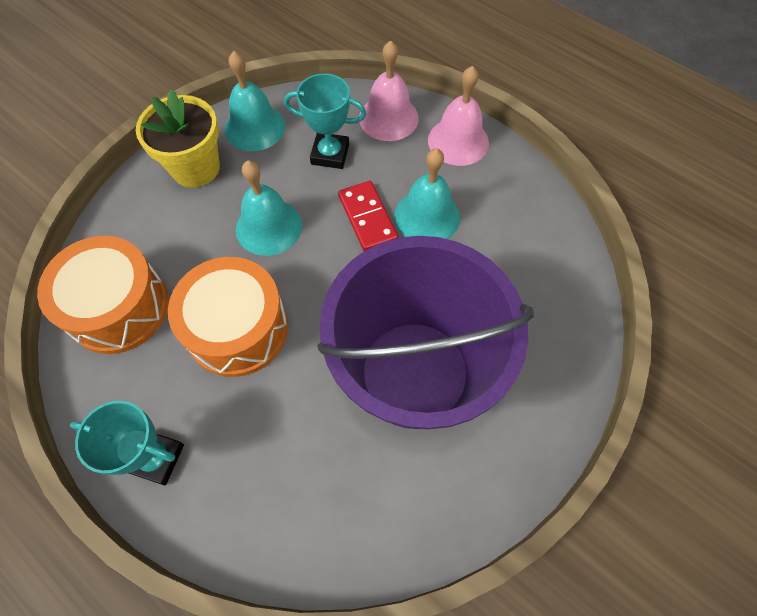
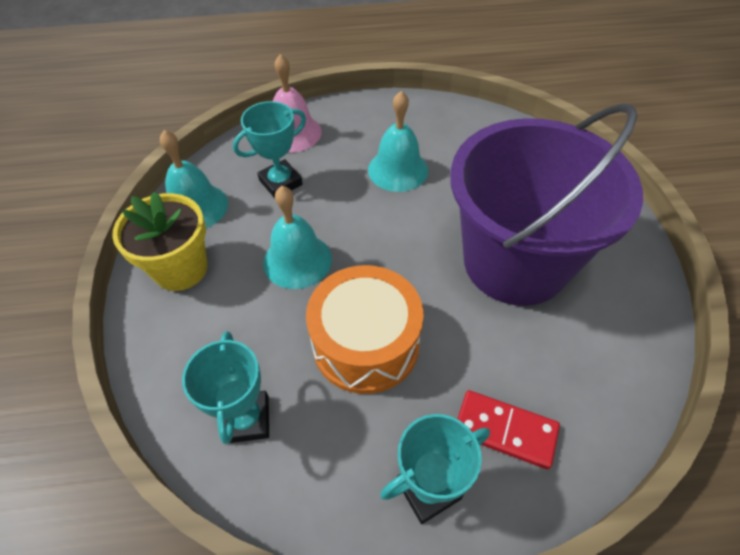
camera: 45 degrees left, 10 degrees down
orange drum [37,236,169,354] -> turquoise trophy [182,331,269,444]
red domino [338,181,398,251] -> red domino moved to [458,390,560,469]
pink bell [428,66,489,166] -> none

